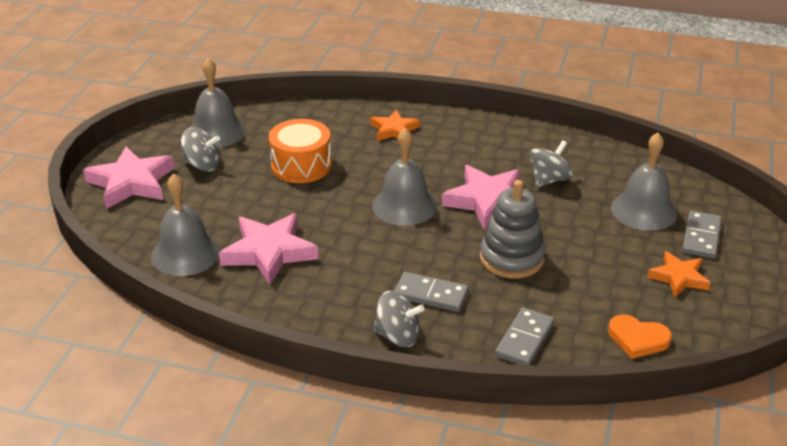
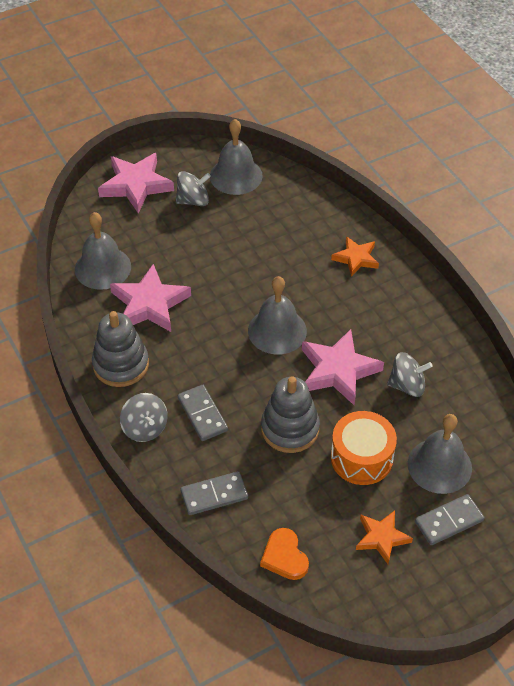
camera: 45 degrees right, 15 degrees up
grey spinning top [181,127,221,172] -> grey spinning top turned 75 degrees counterclockwise [176,171,211,206]
orange drum [269,119,332,183] -> orange drum moved to [331,411,397,485]
none -> grey stacking toy [92,311,149,387]

